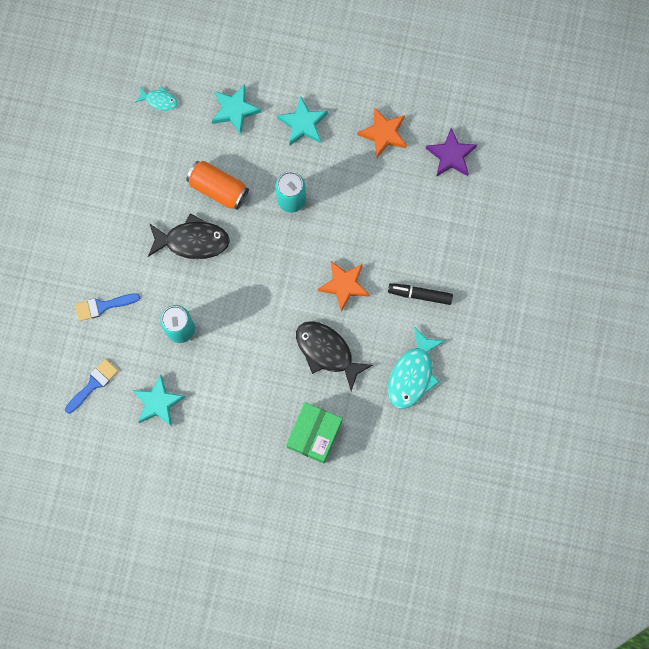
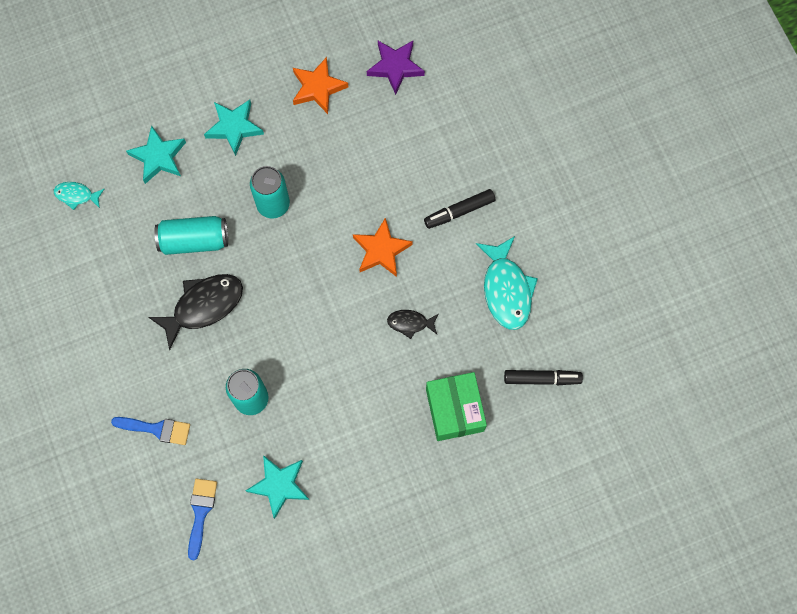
camera: 35 degrees left, 5 degrees down
blue brush [75,293,140,321] -> blue brush turned 120 degrees counterclockwise [111,417,190,445]
turquoise fish [135,86,178,111] -> turquoise fish turned 150 degrees counterclockwise [54,182,104,210]
orange can [186,161,249,210] -> turquoise can [154,216,228,255]
black fish [296,321,373,391] -> black fish [387,310,438,339], size x0.53
none -> black marker [504,370,583,385]

